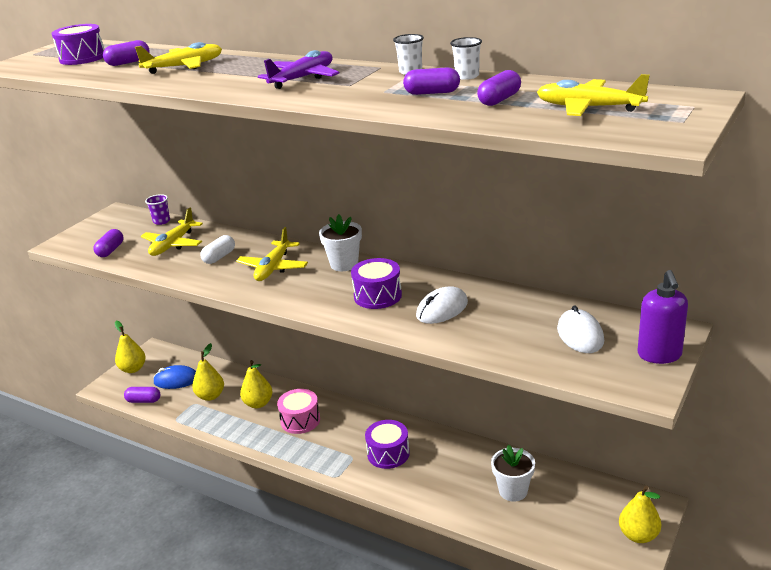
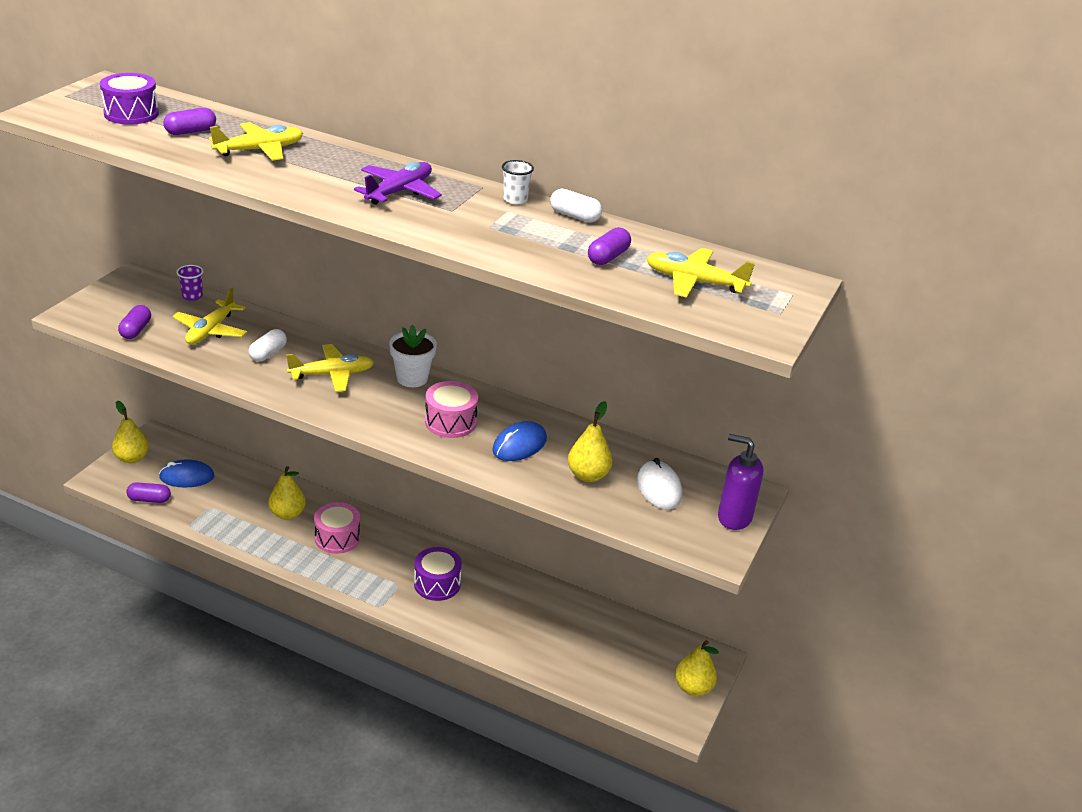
camera: 10 degrees left, 5 degrees up
yellow pear [192,343,224,401] -> yellow pear moved to [568,401,613,482]
yellow plane [236,227,308,281] -> yellow plane turned 120 degrees counterclockwise [286,344,374,392]
purple drum [351,258,402,309] -> pink drum [425,381,478,438]
purple capsule [403,67,460,95] -> none
white mouse [416,286,468,324] -> blue mouse [492,421,547,461]
white cup [450,37,482,80] -> white capsule [550,189,602,223]
white flower pot [491,445,535,502] -> none
purple soap dispenser [637,270,688,364] -> purple soap dispenser turned 120 degrees clockwise [718,434,763,530]

